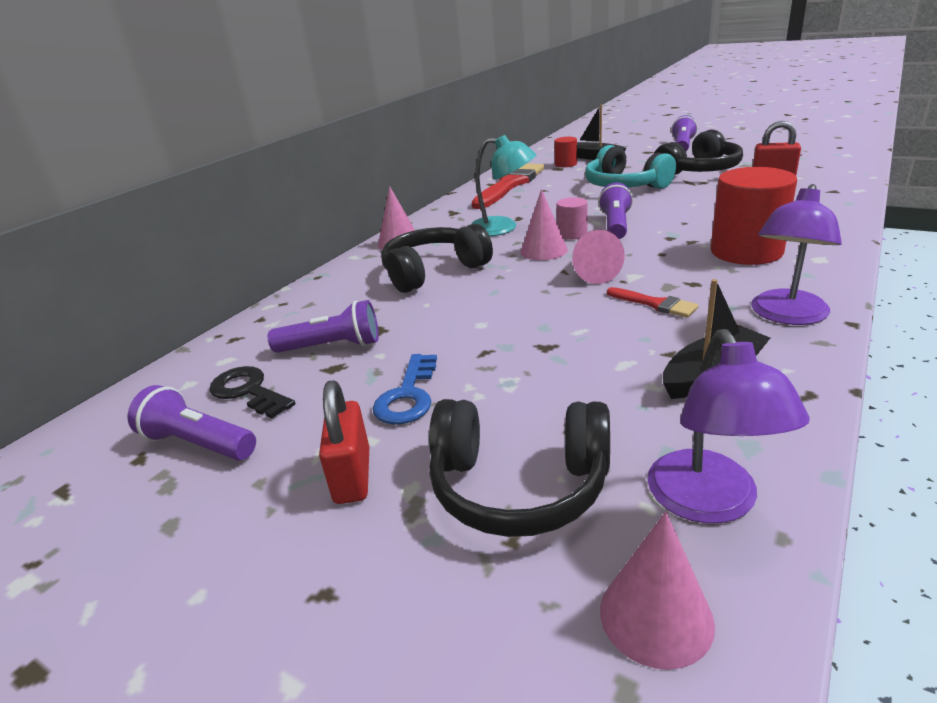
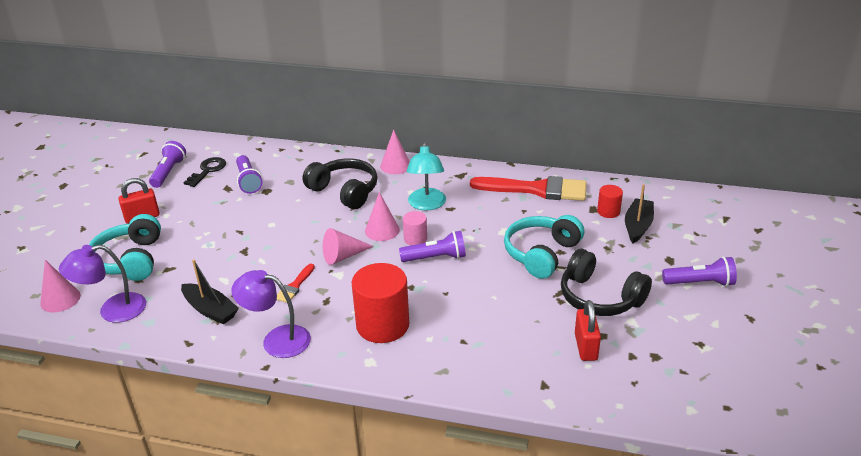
camera: 70 degrees right, 5 degrees up
blue key [372,354,437,425] -> none
black headphones [429,399,610,537] -> turquoise headphones [89,214,161,281]

